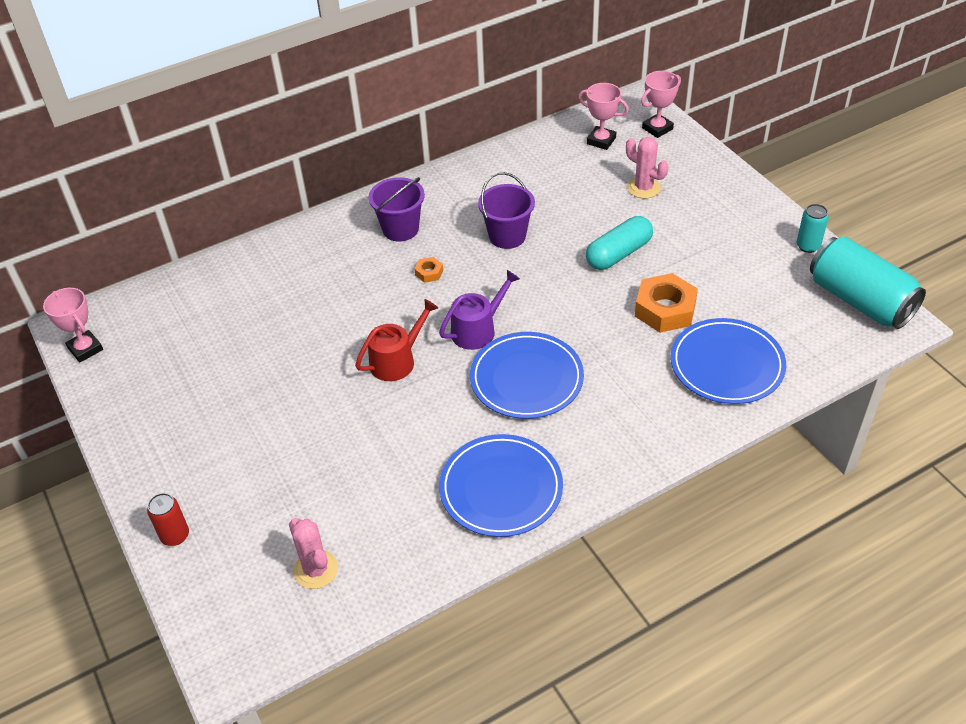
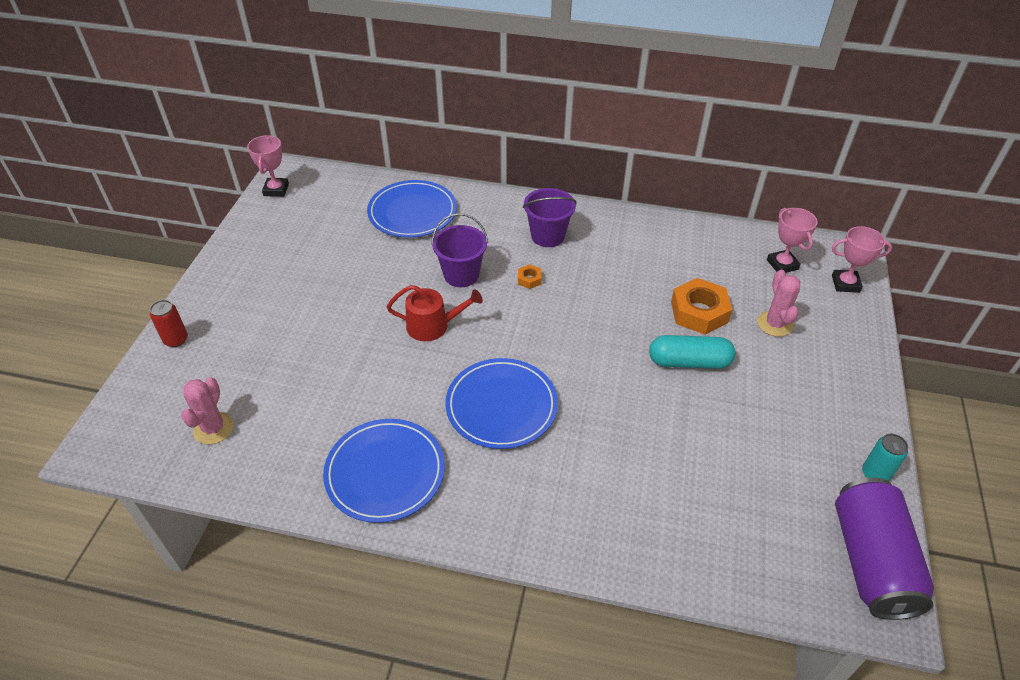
camera: 40 degrees right, 0 degrees up
purple watering can [439,270,520,350] -> none
purple bucket [478,172,535,249] -> purple bucket moved to [431,213,488,287]
orange nut [635,273,698,333] -> orange nut moved to [671,278,733,335]
blue plate [671,318,786,404] -> blue plate moved to [367,180,457,238]
turquoise can [810,236,926,329] -> purple can [835,477,934,620]

